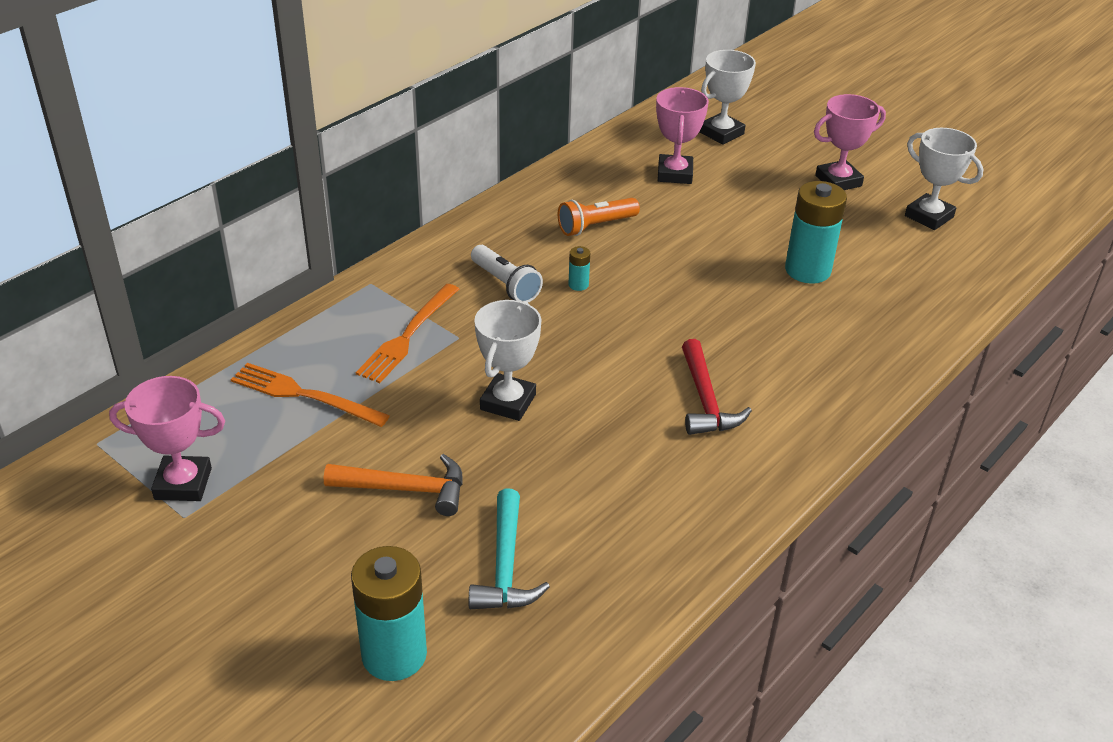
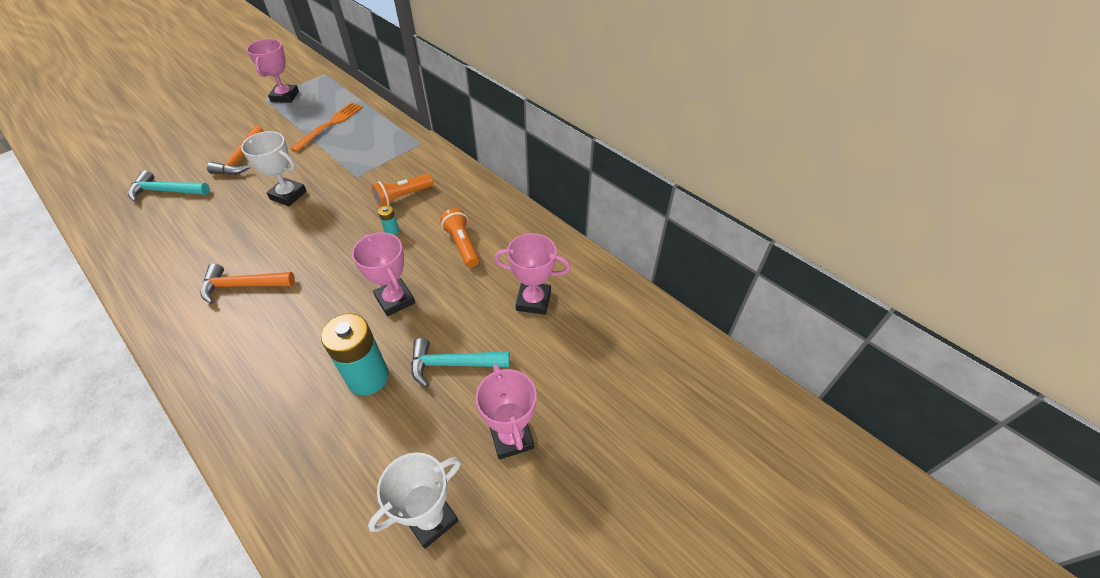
camera: 95 degrees right, 10 degrees up
turquoise battery [351,546,427,681] -> none
orange fork [356,284,459,383] -> none
white flashlight [471,245,543,303] -> orange flashlight [371,174,433,207]
red hammer [682,339,752,435] -> orange hammer [200,263,295,304]
white trophy [700,50,756,145] -> none
none -> pink trophy [352,232,415,317]
none -> turquoise hammer [411,338,510,387]

